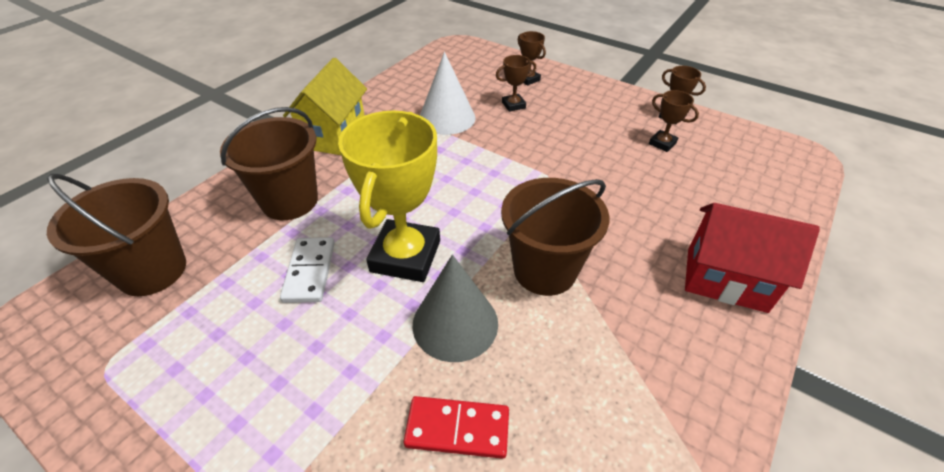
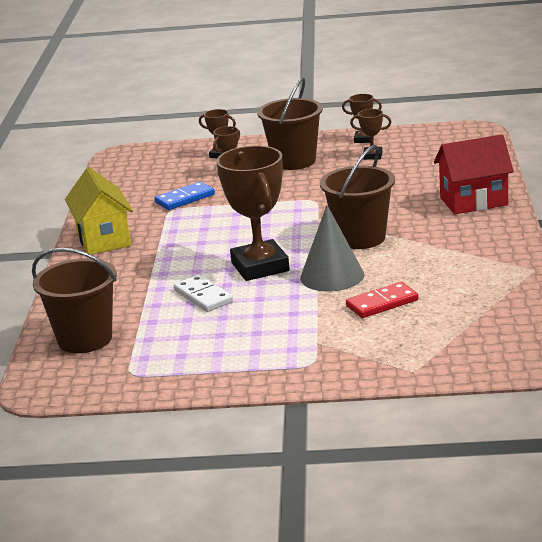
camera: 30 degrees left, 20 degrees down
brown bucket [220,107,318,220] -> brown bucket moved to [257,77,323,170]
yellow trophy [338,111,440,282] -> brown trophy [216,146,290,281]
white cone [420,52,475,135] -> blue domino [155,182,215,210]

